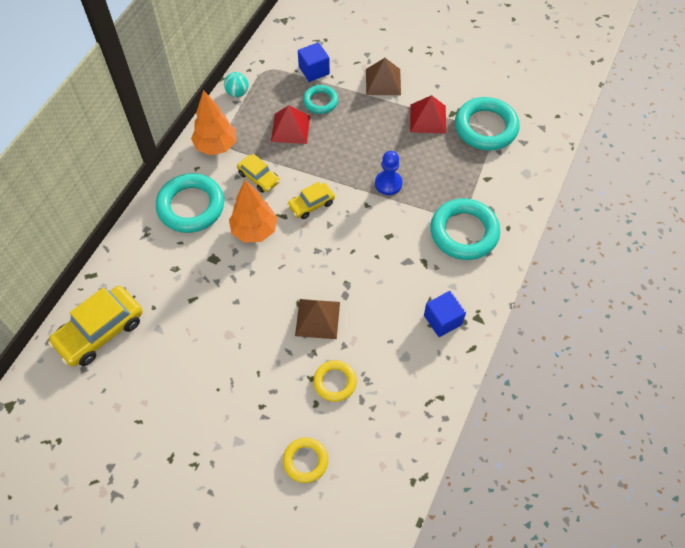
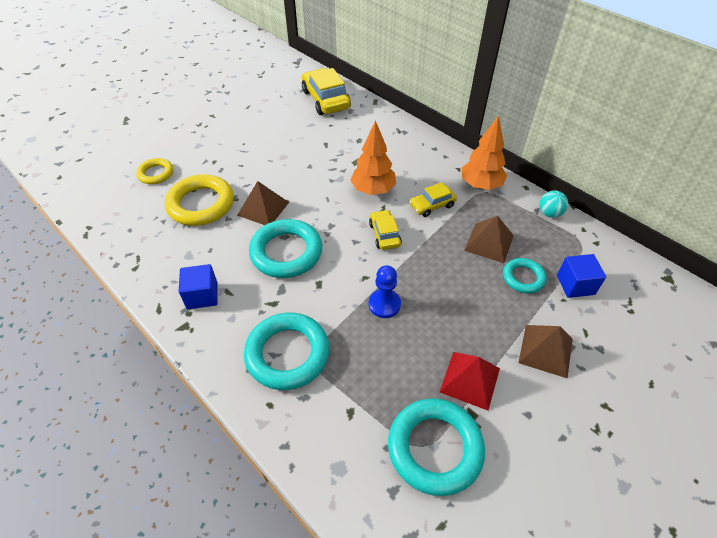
camera: 110 degrees right, 10 degrees down
turquoise ring [156,173,224,233] -> turquoise ring moved to [249,219,322,278]
red pyramid [271,105,310,144] -> brown pyramid [464,215,514,263]
yellow ring [313,360,357,402] -> yellow ring [165,174,234,226], size x1.78

